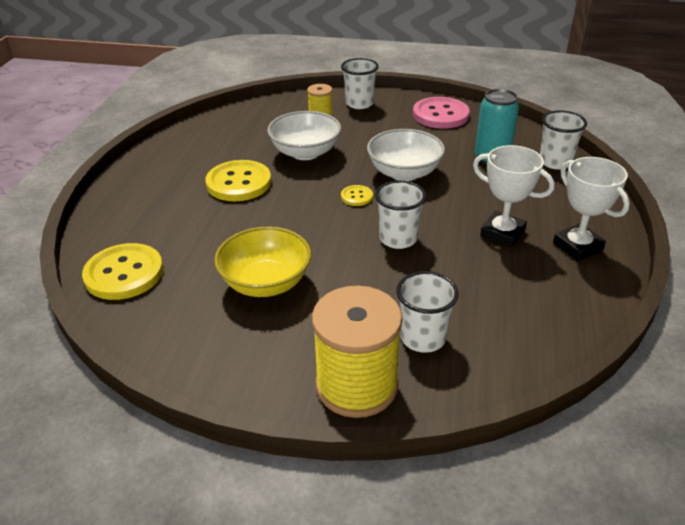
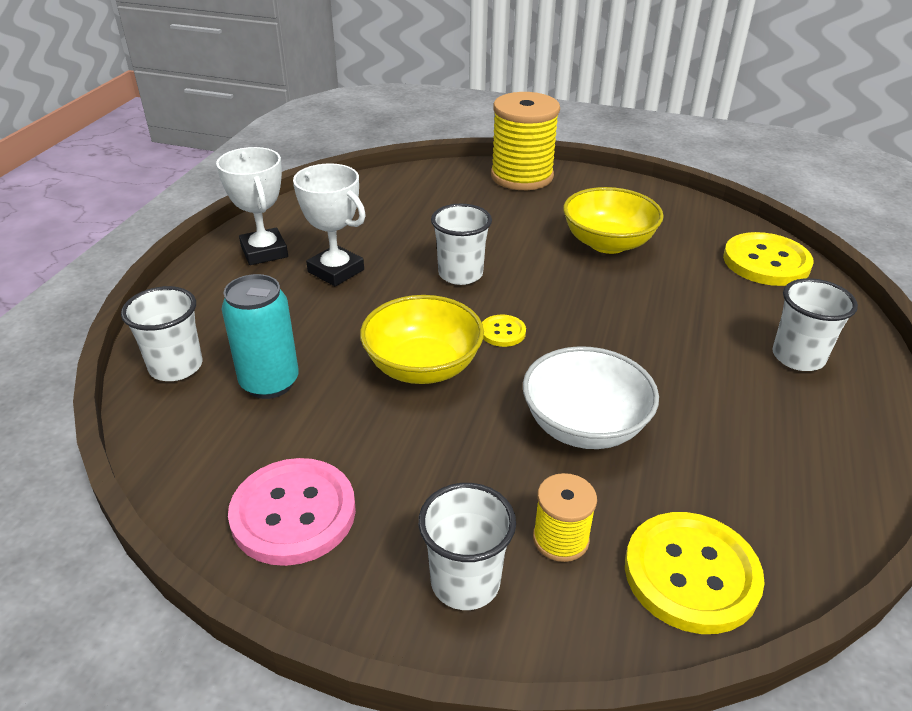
camera: 175 degrees left, 0 degrees up
yellow button [205,160,271,201] -> yellow button moved to [625,512,765,634]
white bowl [367,129,445,181] -> yellow bowl [360,295,484,384]
white cup [396,271,459,353] -> white cup moved to [772,278,858,371]

